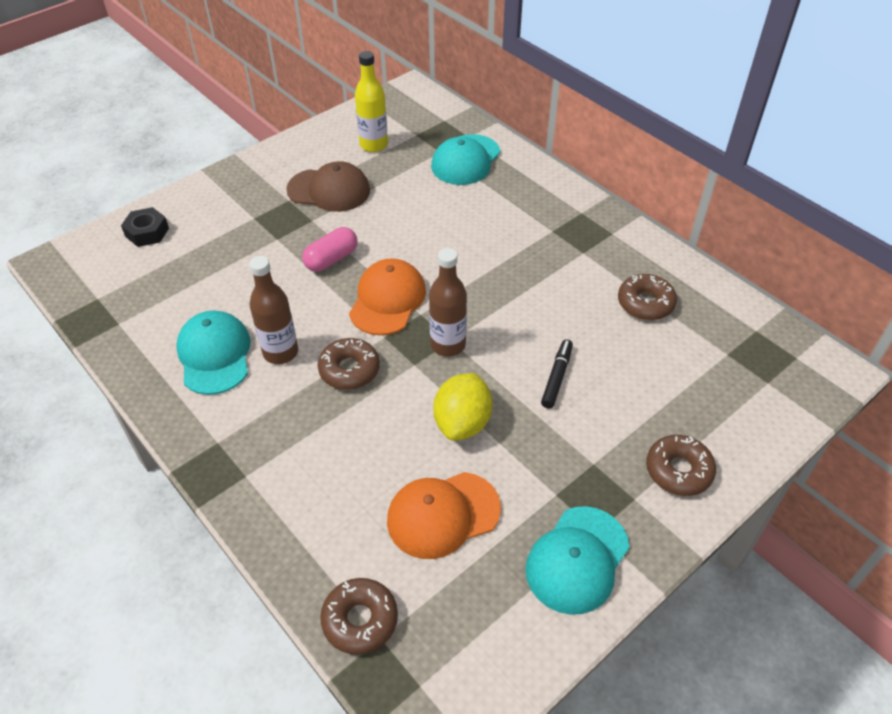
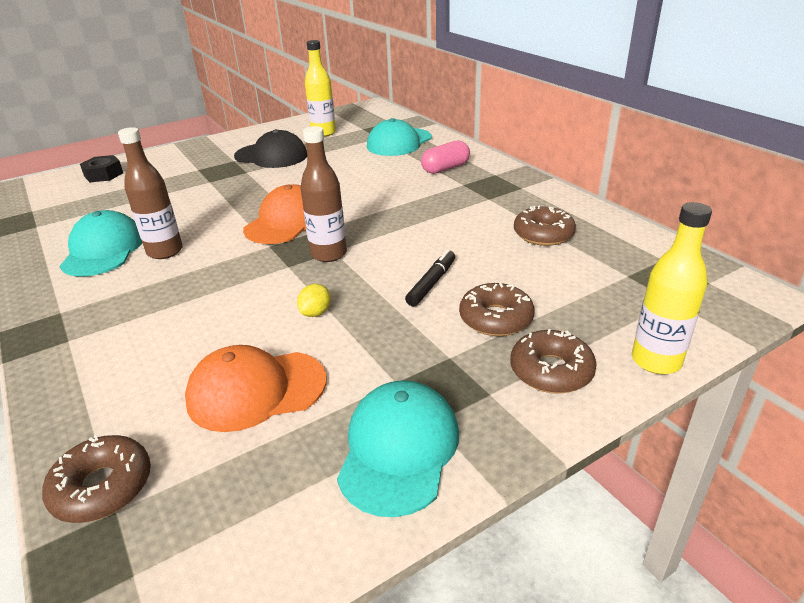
camera: 10 degrees right, 15 degrees down
brown cap [286,161,370,212] -> black cap [234,129,307,168]
pink capsule [302,227,357,272] -> pink capsule moved to [421,140,470,174]
brown donut [318,338,380,390] -> brown donut moved to [459,283,535,336]
yellow lemon [433,373,493,441] -> yellow lemon [297,284,331,317], size x0.50
turquoise cap [525,506,629,615] -> turquoise cap turned 150 degrees clockwise [337,380,459,517]
none -> yellow bottle [632,202,712,374]

